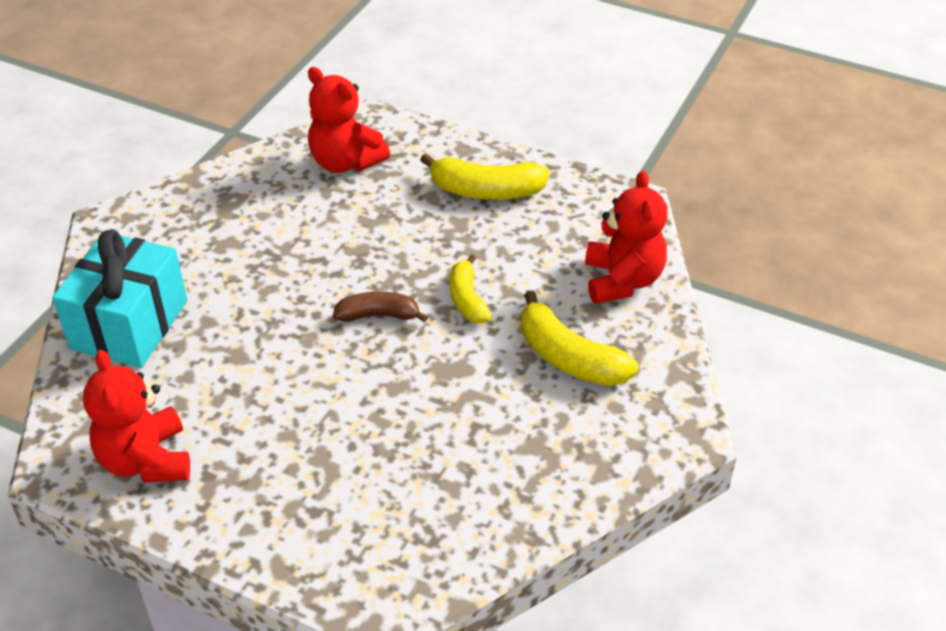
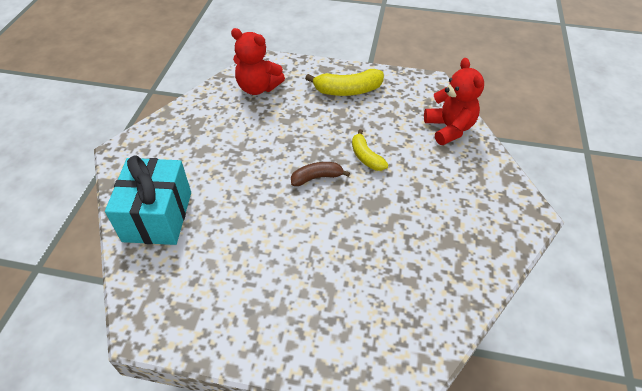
camera: 15 degrees left, 5 degrees up
red teddy bear [83,350,190,483] -> none
yellow banana [521,290,638,386] -> none

